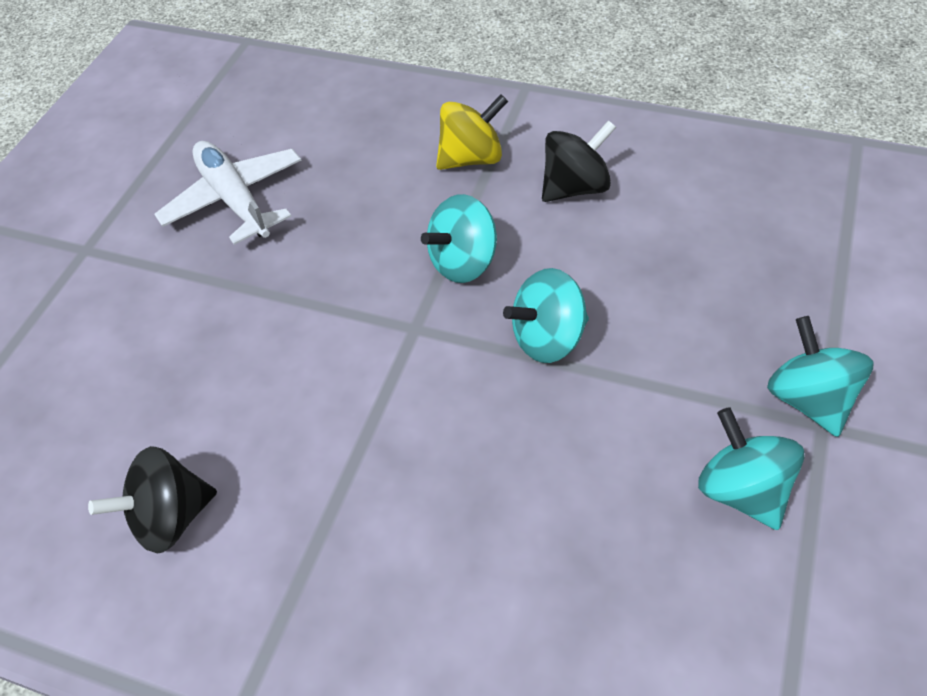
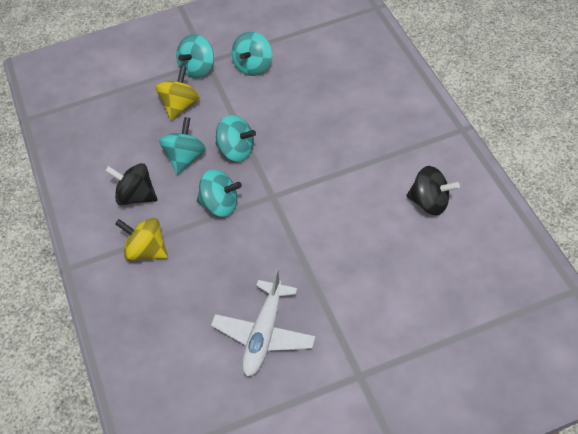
camera: 130 degrees left, 0 degrees up
none -> yellow spinning top [156,66,200,121]
none -> turquoise spinning top [159,117,206,175]

